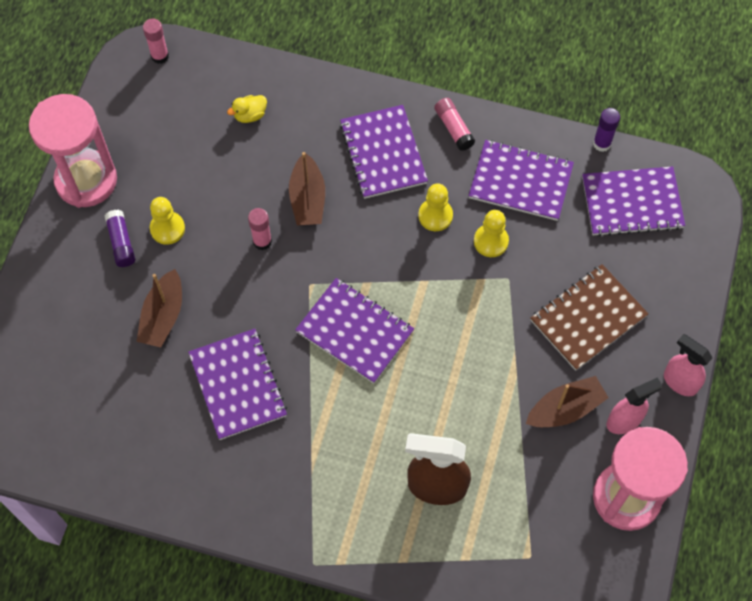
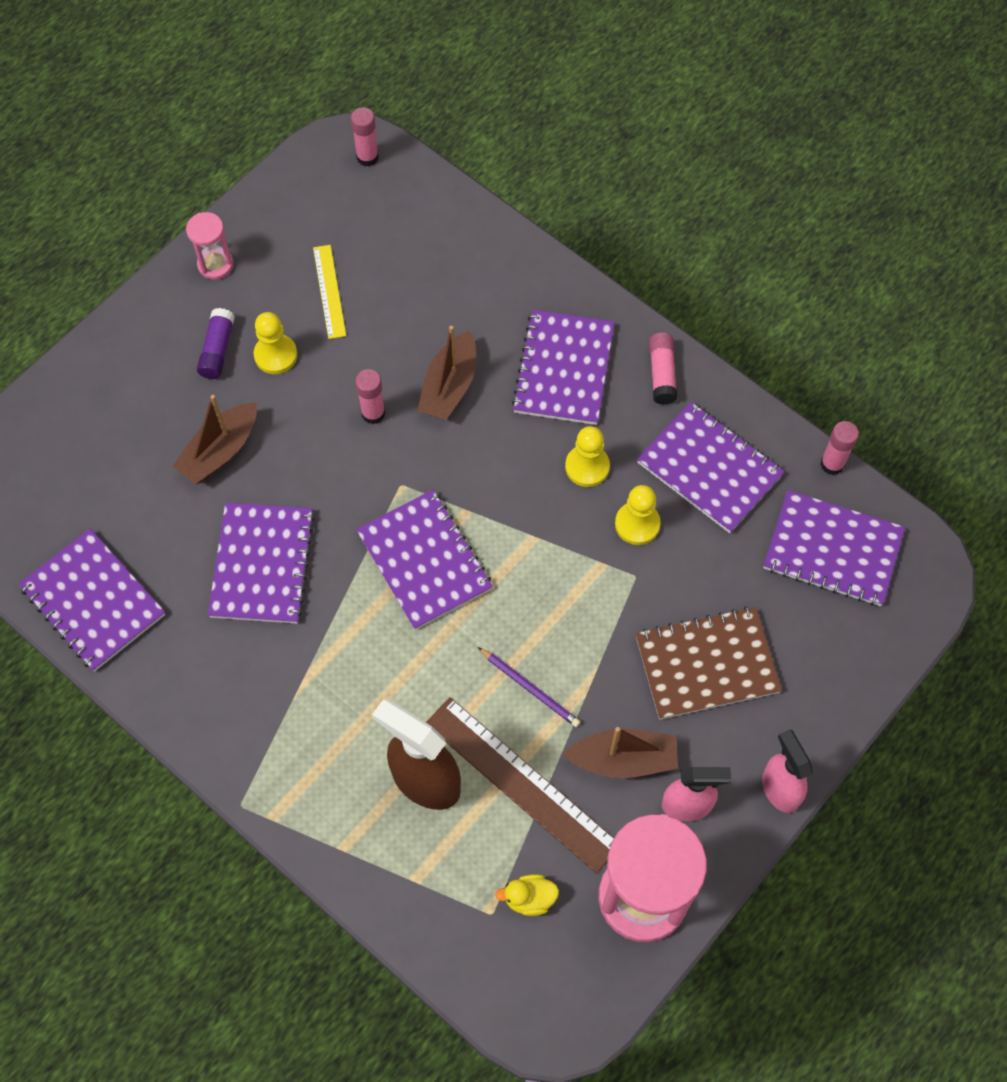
camera: 25 degrees right, 0 degrees up
pink hourglass [29,94,117,208] -> pink hourglass [186,212,233,280], size x0.47
yellow duck [227,95,267,123] -> yellow duck moved to [495,874,559,916]
purple glue stick [593,108,620,152] -> pink glue stick [820,421,859,475]
none -> purple notebook [18,529,165,671]
none -> yellow ruler [313,245,346,339]
none -> brown ruler [426,697,614,873]
none -> purple pencil [478,647,581,727]

